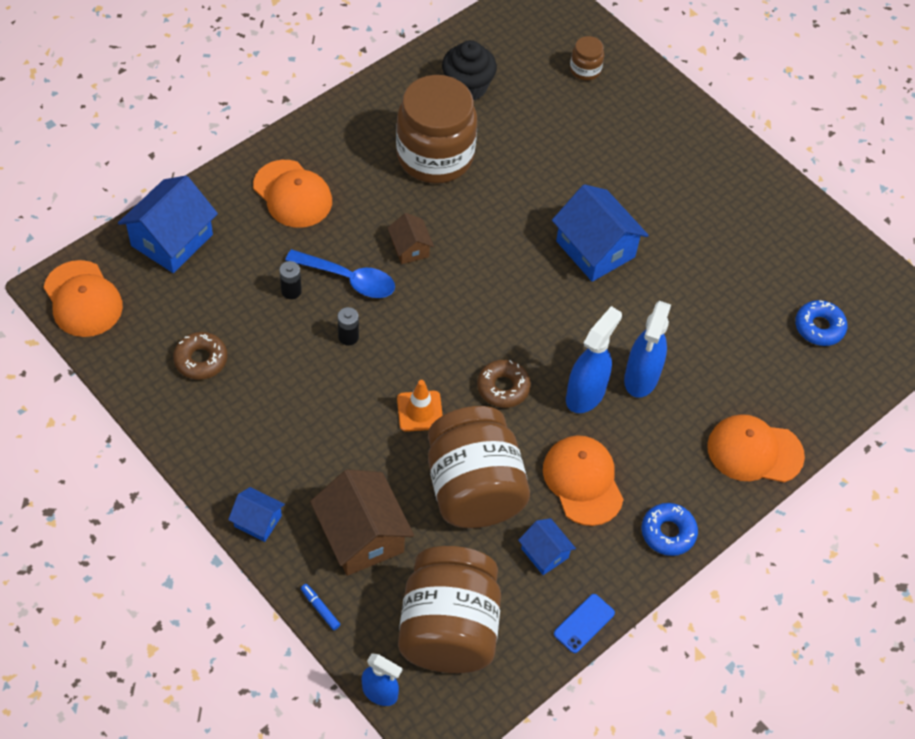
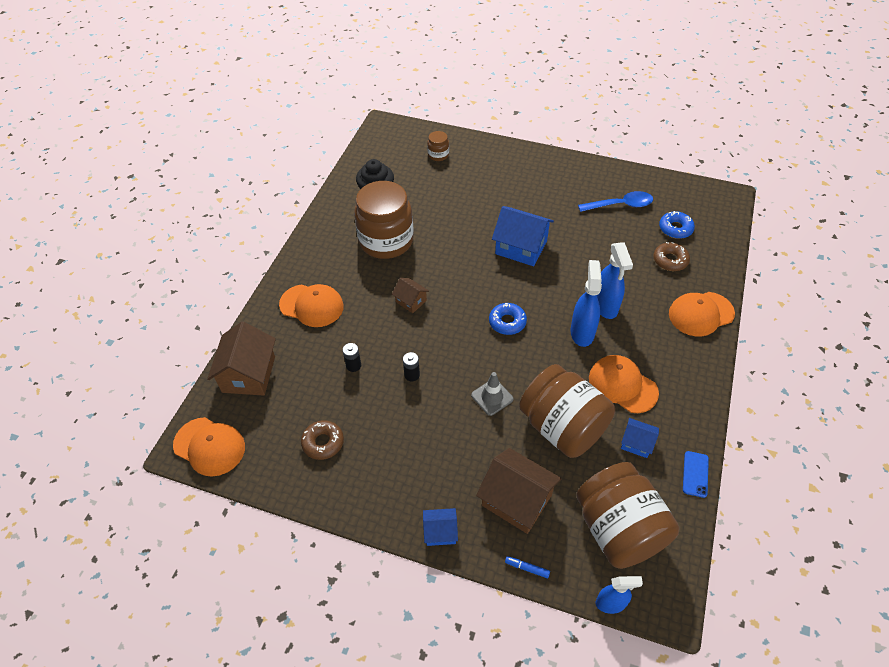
camera: 25 degrees left, 5 degrees down
blue house [118,176,218,273] -> brown house [207,322,276,396]
blue spoon [285,249,395,298] -> blue spoon moved to [578,191,653,212]
orange traffic cone [397,380,443,432] -> grey traffic cone [471,372,514,416]
brown donut [477,360,531,408] -> brown donut moved to [653,242,690,271]
blue donut [641,503,698,556] -> blue donut moved to [489,303,527,335]

